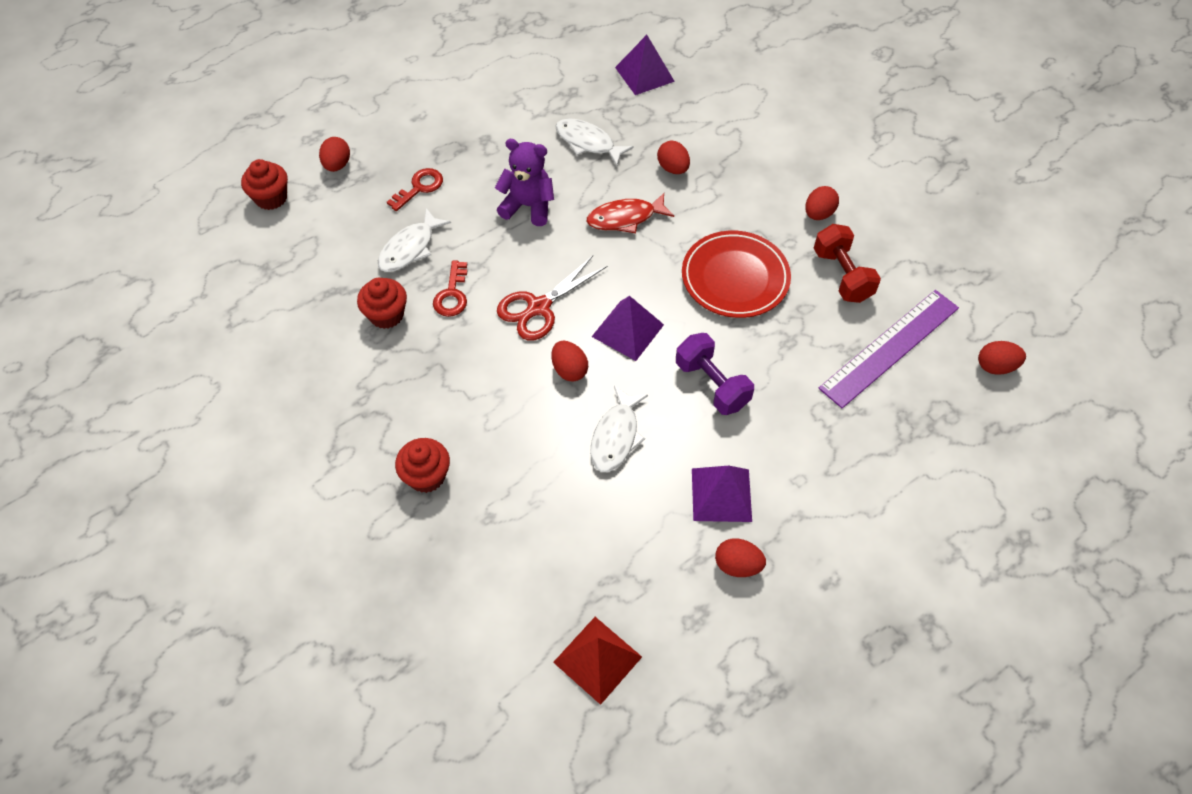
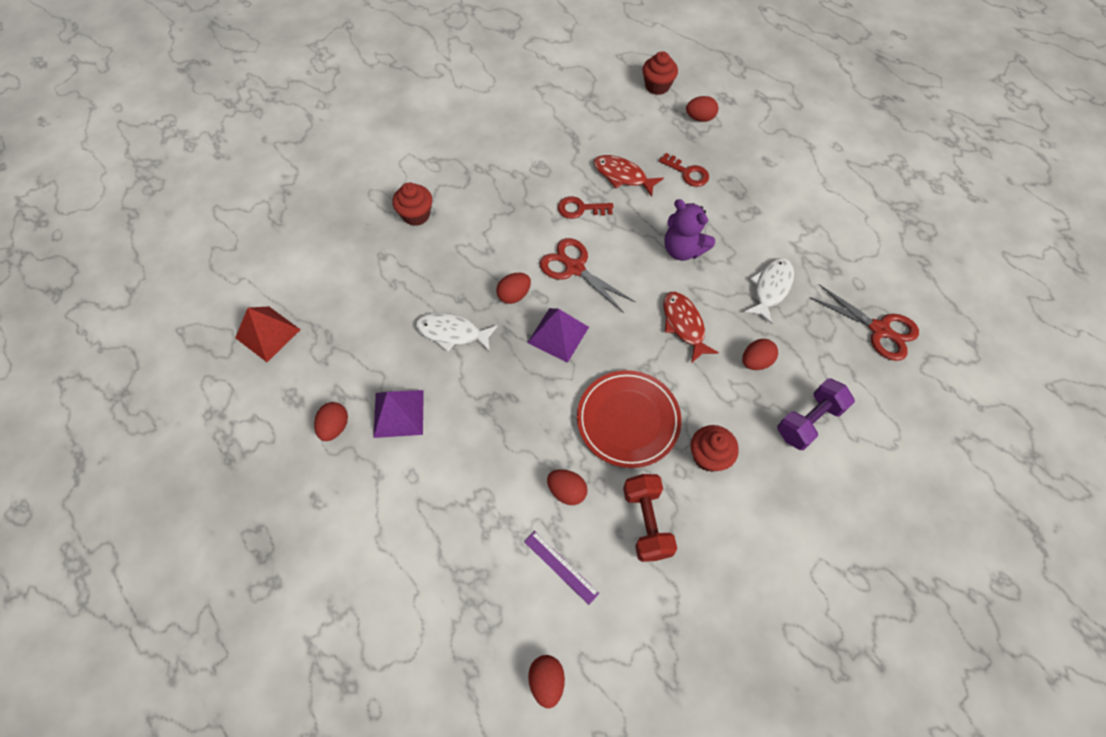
camera: 85 degrees right, 5 degrees up
red cupcake [357,278,407,329] -> red cupcake moved to [691,425,739,472]
white fish [378,208,451,272] -> red fish [593,155,664,197]
purple teddy bear [495,139,554,226] -> purple teddy bear turned 120 degrees clockwise [664,199,715,261]
purple pyramid [615,35,675,95] -> red scissors [810,284,919,361]
purple dumbbell [676,333,754,415] -> purple dumbbell moved to [777,378,855,450]
red egg [805,186,839,220] -> red egg moved to [547,469,587,505]
red dumbbell [814,224,881,303] -> red dumbbell turned 75 degrees counterclockwise [623,474,677,562]
purple ruler [818,290,959,408] -> purple ruler [524,531,599,605], size x0.49

